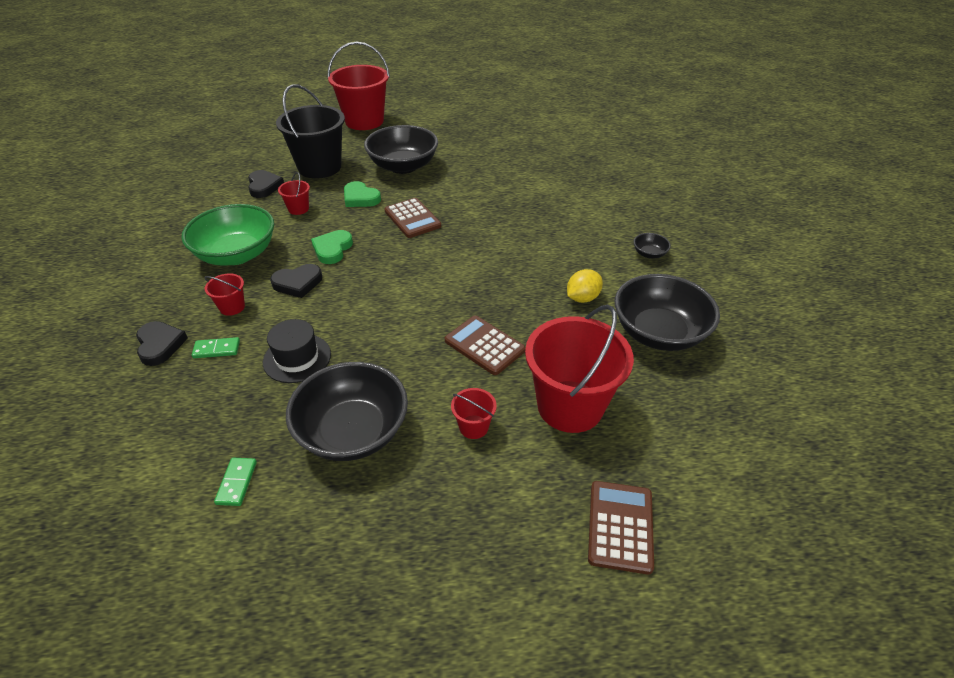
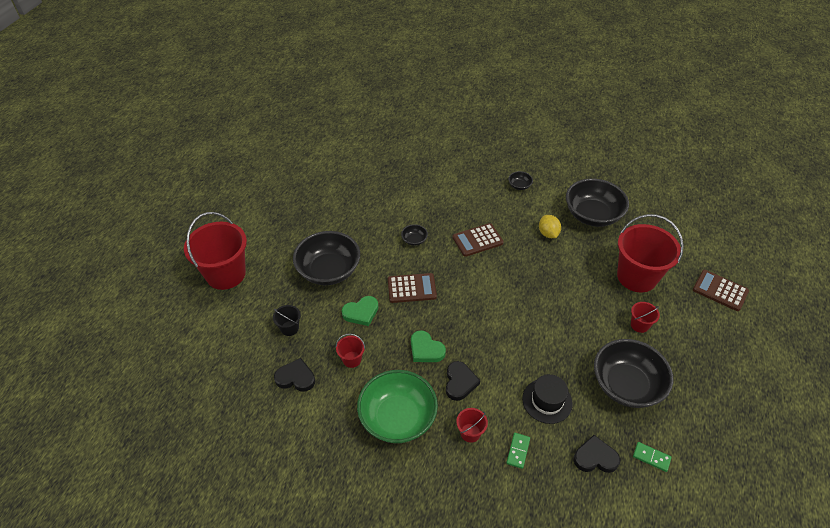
camera: 65 degrees left, 5 degrees up
black heart [136,321,188,366] -> black heart moved to [573,435,620,473]
black bucket [276,84,345,179] -> black bucket [273,305,301,336], size x0.43
brown calculator [445,316,526,375] -> brown calculator moved to [453,223,504,257]
none -> black bowl [401,224,428,246]

